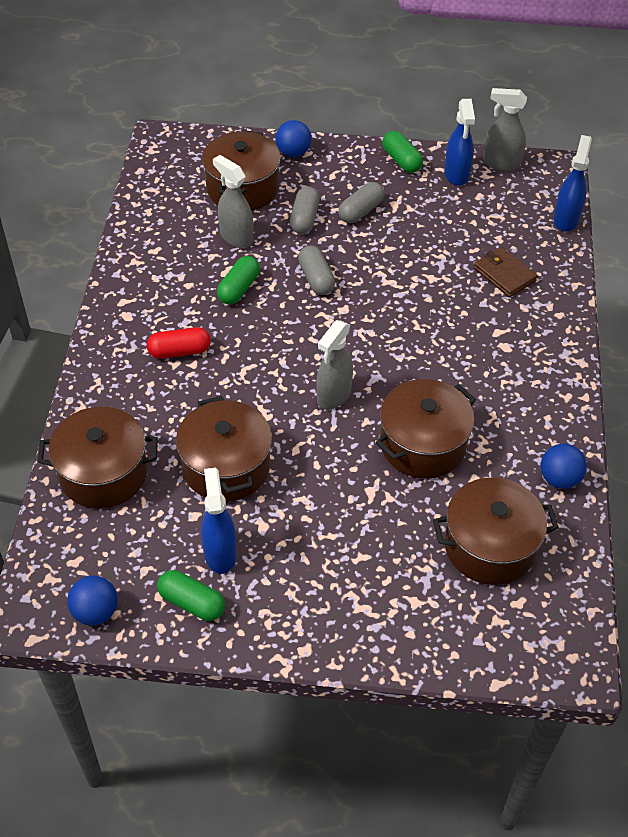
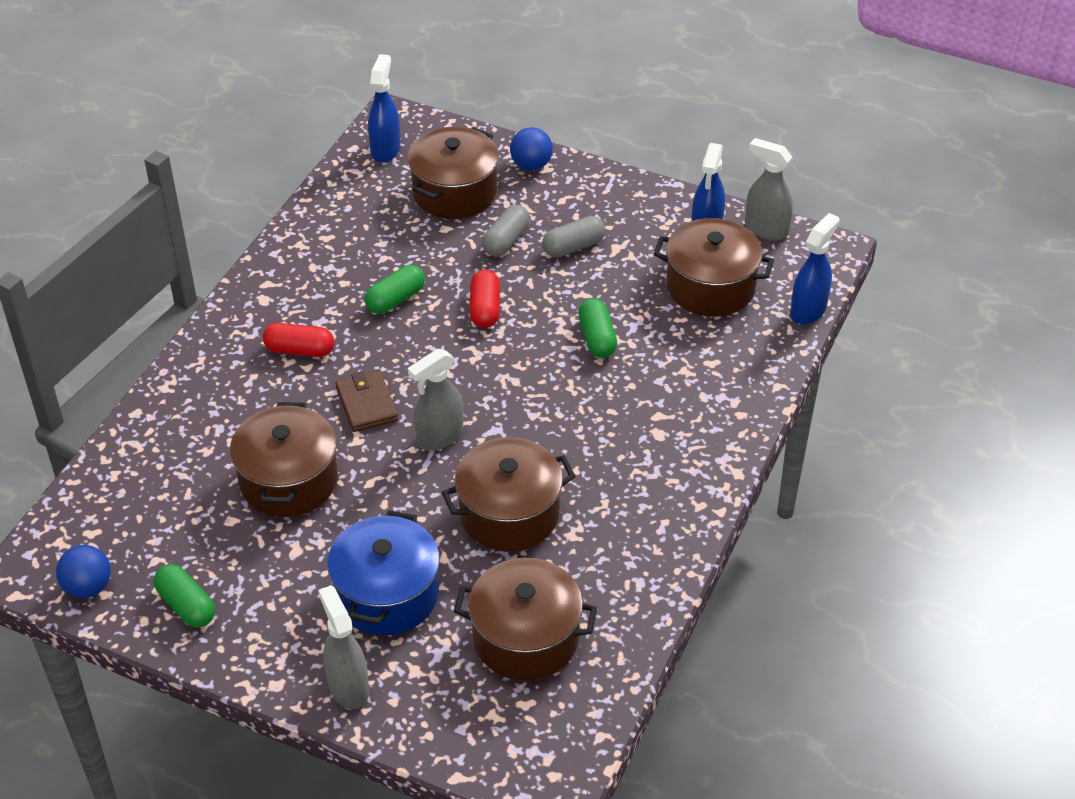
camera: 20 degrees right, 5 degrees down
brown pot [38,407,158,509] -> brown pot moved to [654,218,774,316]
blue spray bottle [201,468,237,574] -> blue spray bottle moved to [368,54,401,162]
grey spray bottle [213,155,253,248] -> grey spray bottle moved to [318,585,369,709]
grey capsule [298,245,335,295] -> red capsule [470,270,500,328]
green capsule [382,131,423,173] -> green capsule moved to [578,298,617,357]
brown wallet [474,247,537,297] -> brown wallet moved to [335,370,398,432]
blue ball [541,444,587,489] -> none
none -> blue pot [327,510,440,635]

